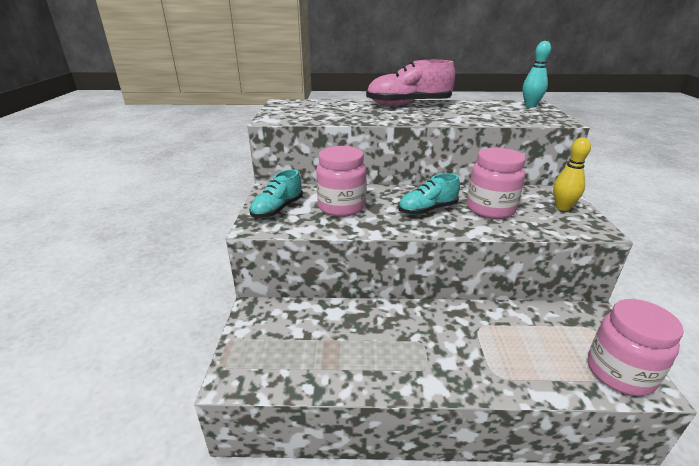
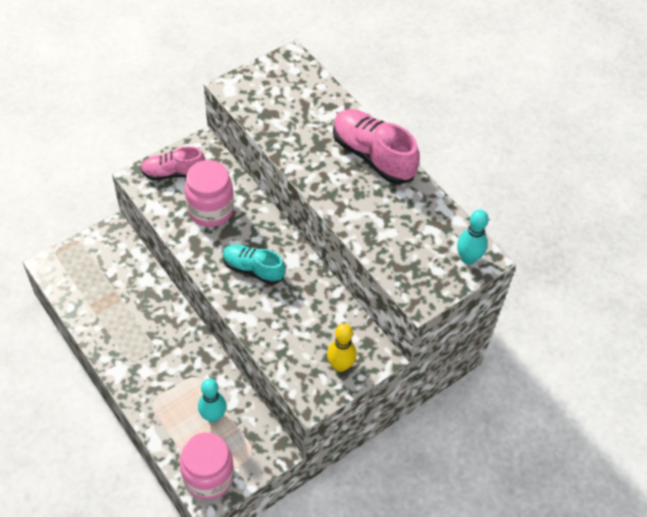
camera: 50 degrees right, 25 degrees up
turquoise shoe [250,169,303,218] -> pink shoe [140,146,205,180]
pink jar [467,147,526,219] -> none
none -> turquoise bowling pin [198,379,226,422]

